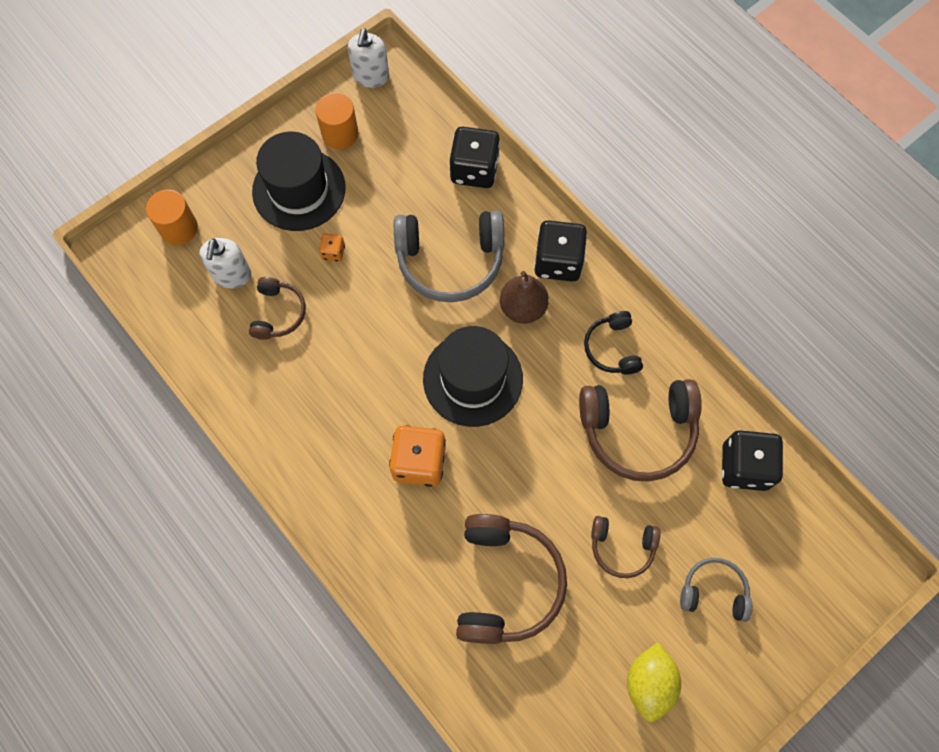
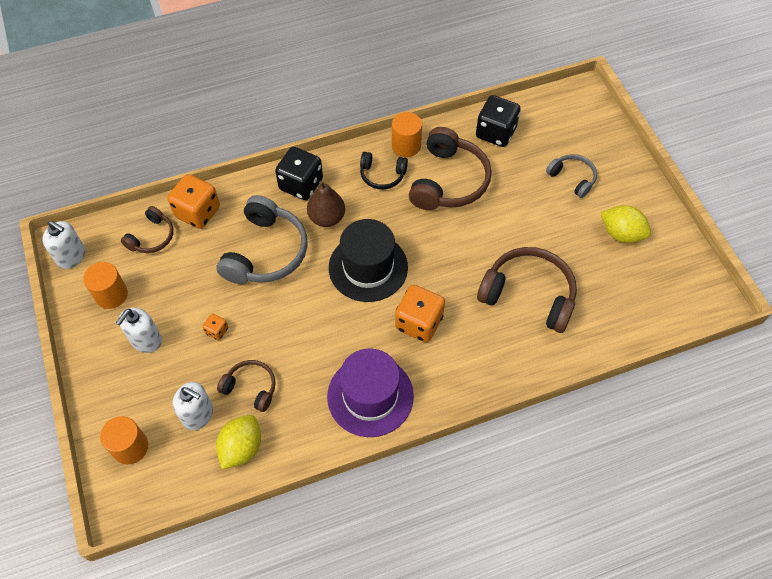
camera: 70 degrees left, 10 degrees down
black hat [252,132,346,231] -> white soap dispenser [116,308,162,353]
black dice [450,127,500,188] -> orange dice [167,174,220,229]
brown headphones [591,516,660,578] -> brown headphones moved to [121,206,173,253]
grey headphones [680,558,752,622] -> grey headphones turned 105 degrees clockwise [546,154,597,198]
none -> yellow lemon [216,415,261,469]
none -> purple hat [327,348,414,437]
none -> orange cylinder [392,112,422,157]

